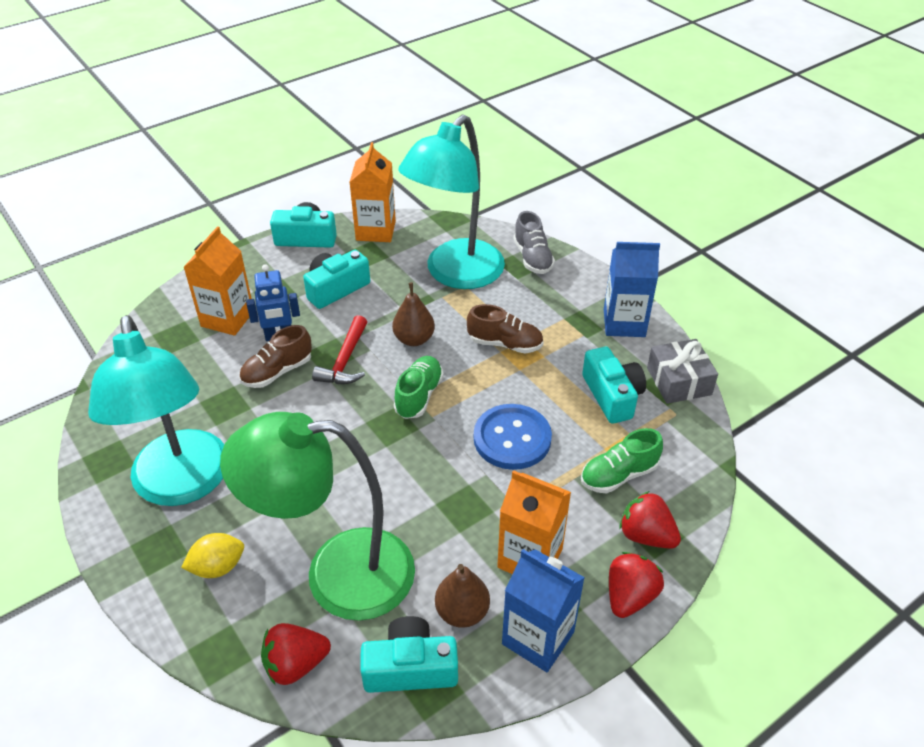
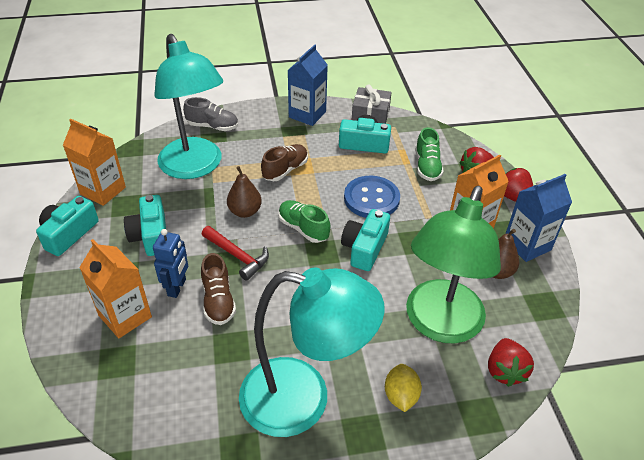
camera: 65 degrees left, 0 degrees up
turquoise camera [360,616,458,693] -> turquoise camera moved to [341,209,390,271]

